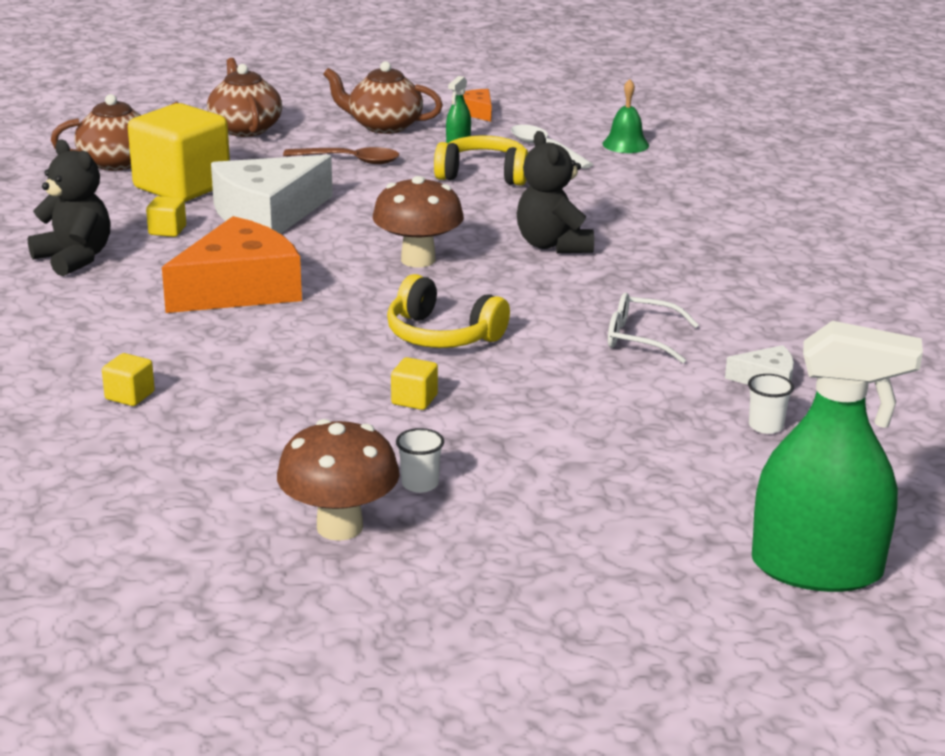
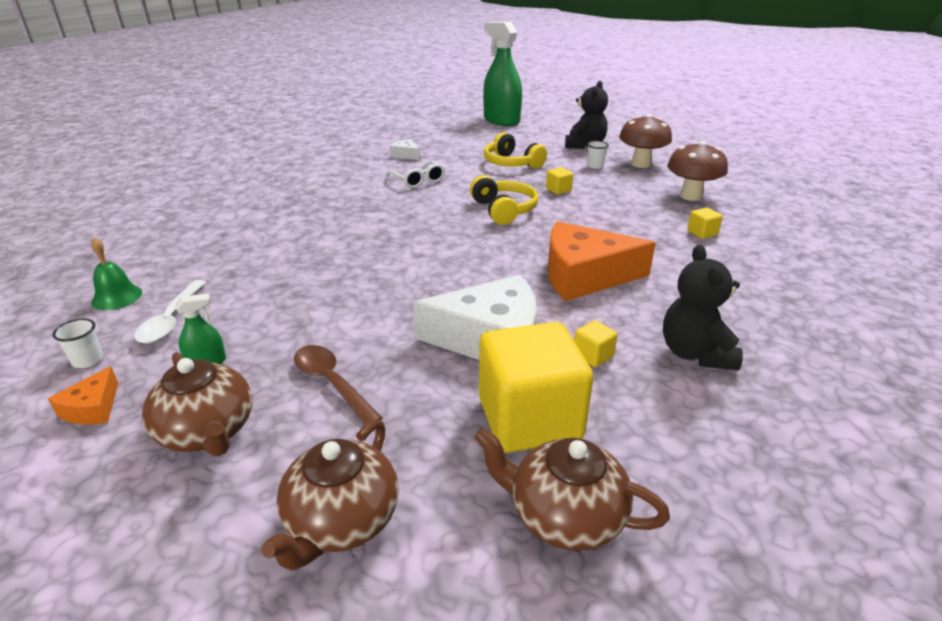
camera: 140 degrees left, 5 degrees up
brown mushroom [373,176,464,268] -> brown mushroom moved to [667,141,728,201]
yellow headphones [434,135,528,186] -> yellow headphones moved to [484,132,547,168]
black teddy bear [517,131,594,253] -> black teddy bear moved to [565,81,608,149]
white cup [748,374,794,434] -> white cup moved to [53,319,103,368]

